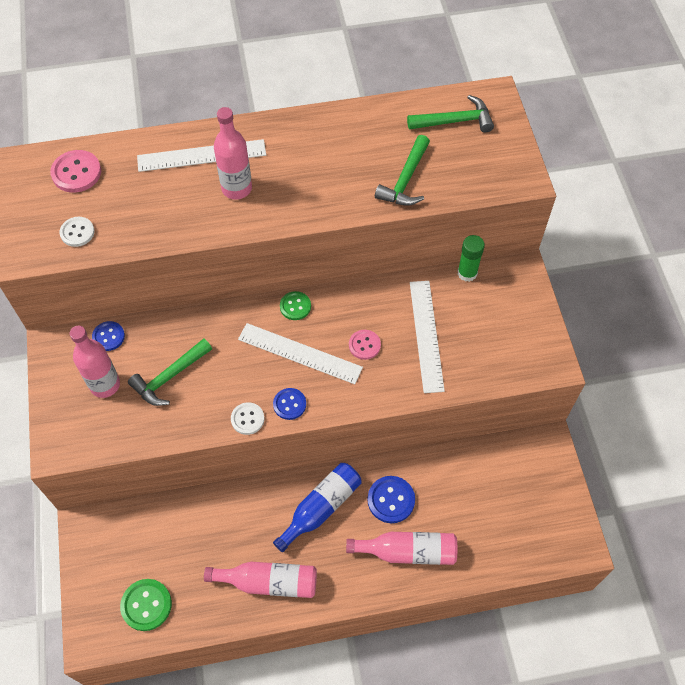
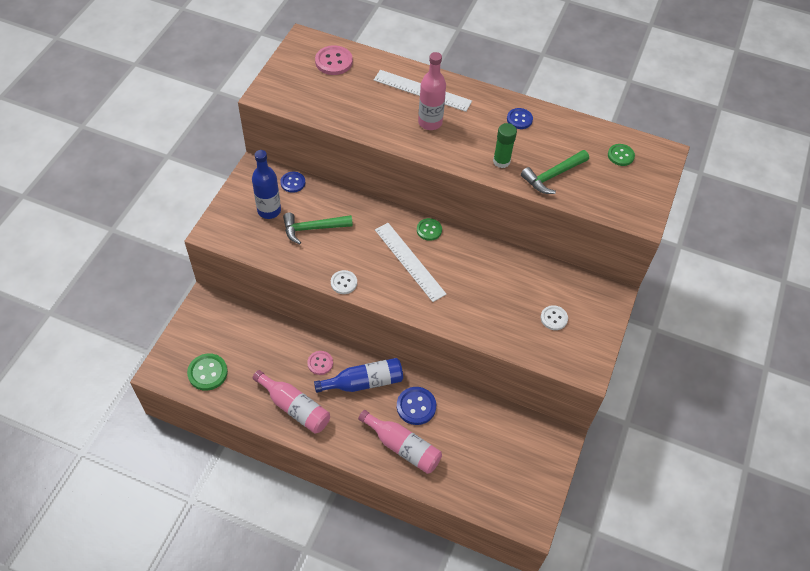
camera: 30 degrees right, 5 degrees down
white button [60,217,95,247] -> white button moved to [541,305,568,330]
pink bottle [69,326,120,398] -> blue bottle [252,150,281,219]
blue button [273,388,306,420] -> blue button moved to [507,108,533,129]
pink button [349,330,381,360] -> pink button moved to [307,351,333,375]
green hammer [407,95,494,132] -> green button [608,144,635,166]
white ruler [410,281,445,393] -> none
green glue stick [458,235,485,282] -> green glue stick moved to [493,123,517,168]

